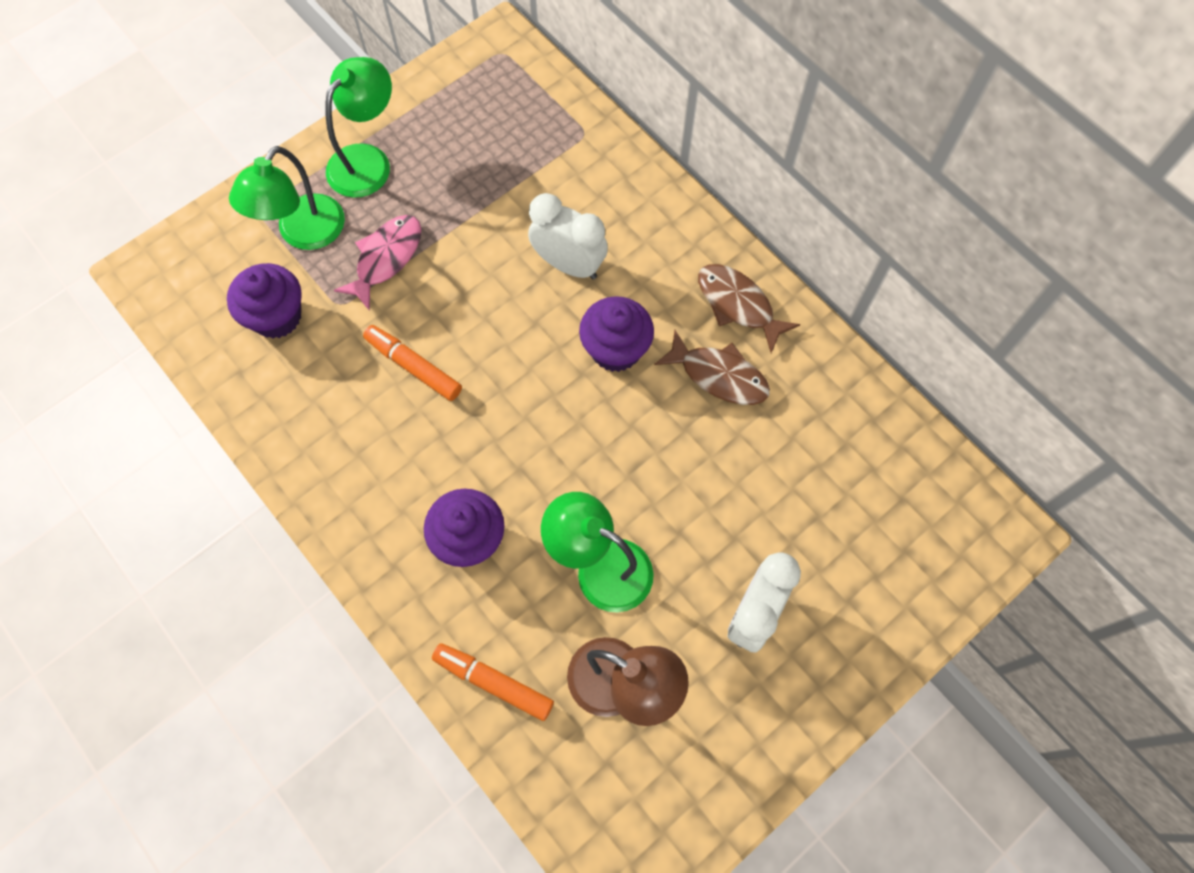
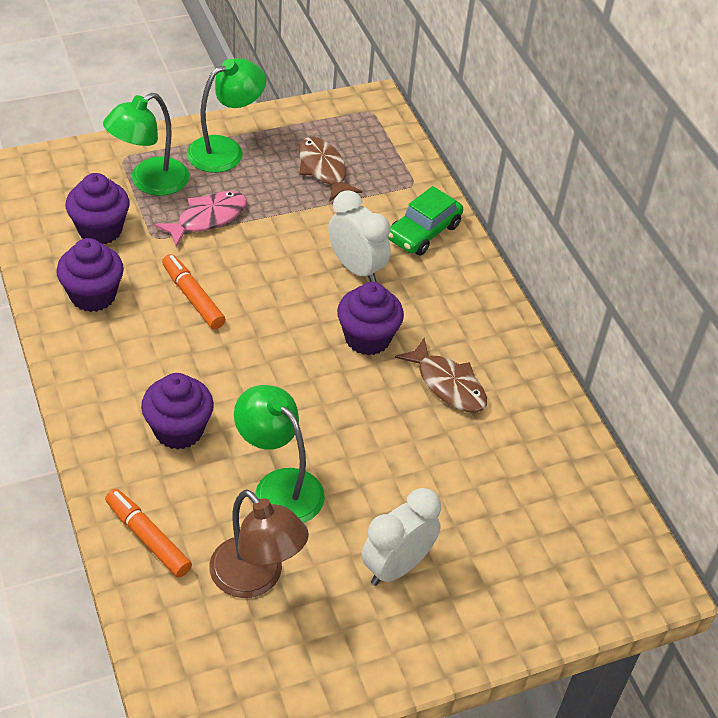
camera: 15 degrees right, 20 degrees down
brown fish [698,264,800,353] -> brown fish moved to [299,137,362,202]
none -> purple cupcake [56,238,124,312]
none -> green car [388,186,463,255]

